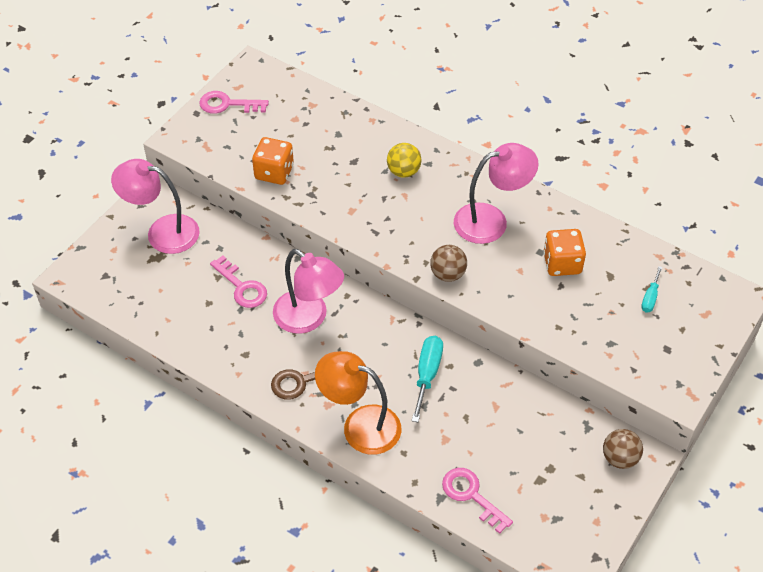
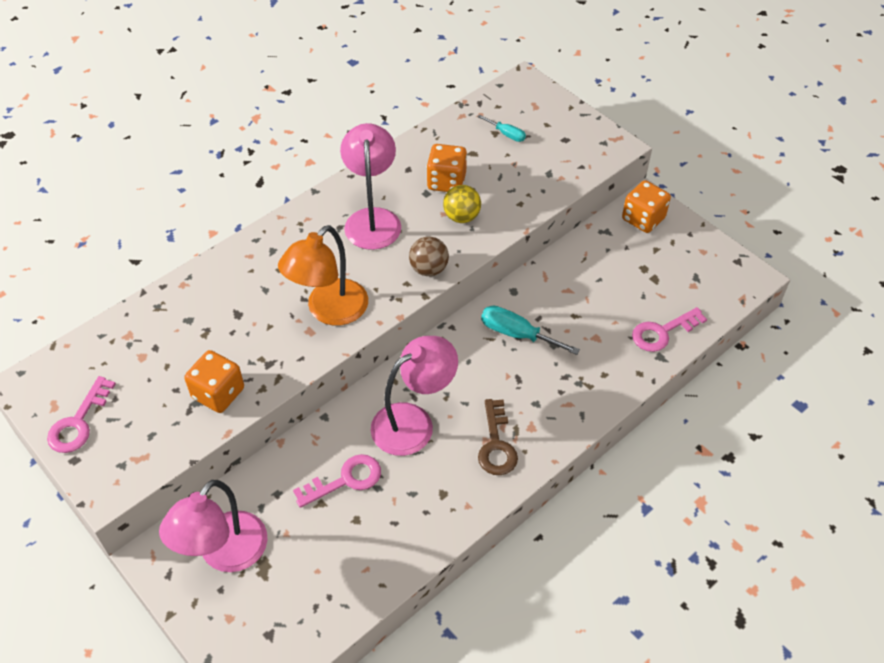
camera: 75 degrees left, 0 degrees up
orange lamp [315,351,402,455] -> orange lamp moved to [278,225,368,326]
yellow ball [387,143,421,178] -> yellow ball moved to [443,185,481,223]
brown ball [603,429,643,469] -> orange dice [622,180,671,233]

